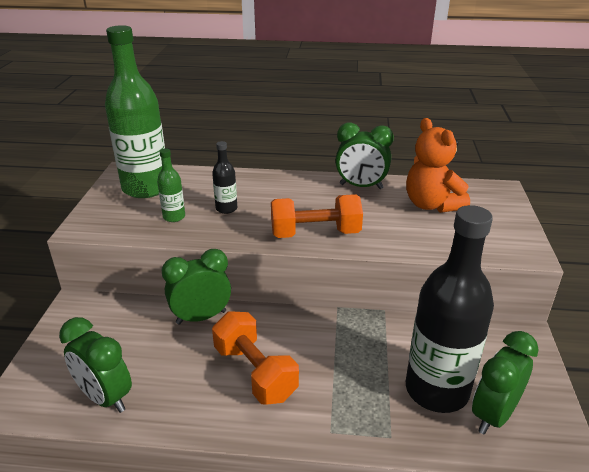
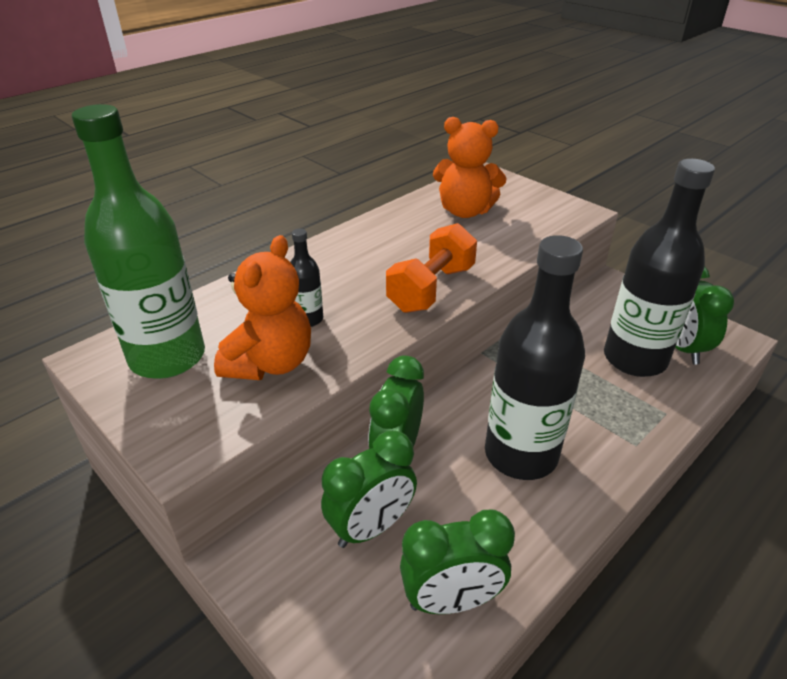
camera: 50 degrees left, 5 degrees up
green bottle [157,148,185,222] -> orange teddy bear [214,235,311,380]
orange dumbbell [212,311,299,405] -> black bottle [485,235,585,480]
green clock [335,123,394,189] -> green clock moved to [321,430,417,548]

